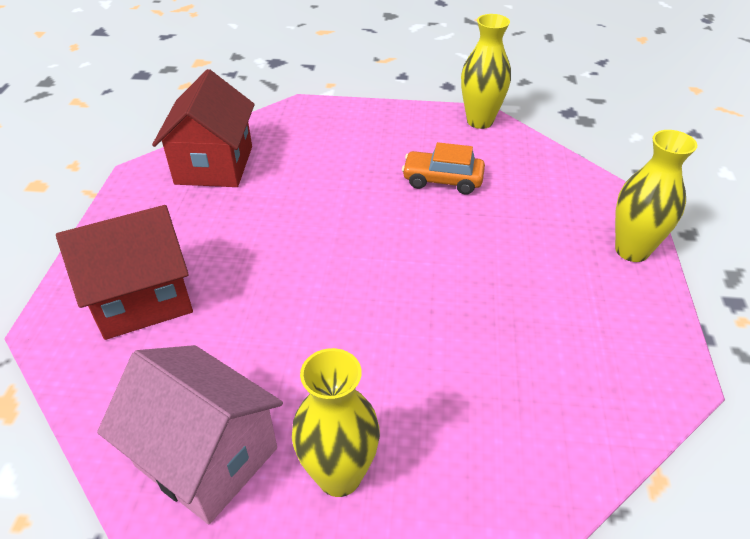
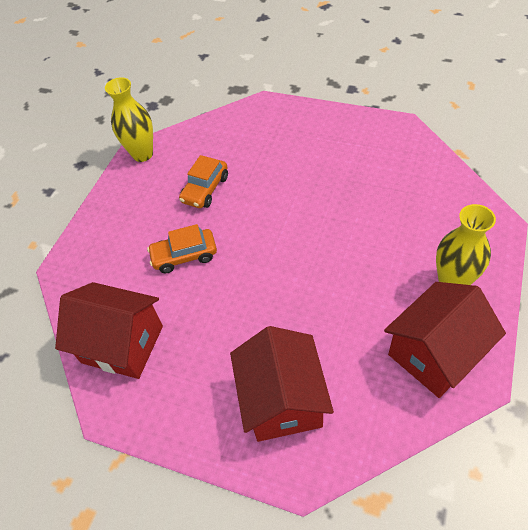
camera: 70 degrees left, 10 degrees up
pink house [97,345,283,524] -> red house [384,282,506,398]
yellow vase [615,130,697,262] -> none
none -> orange car [147,224,217,273]

